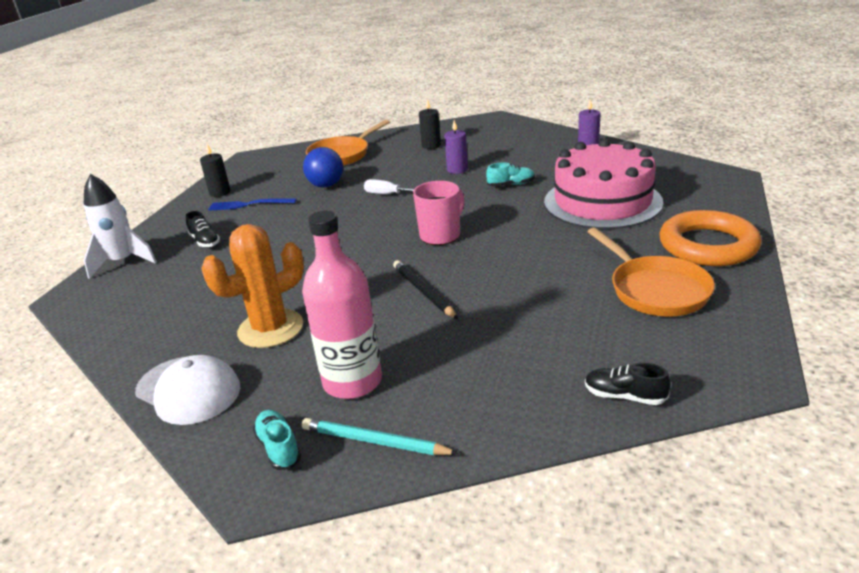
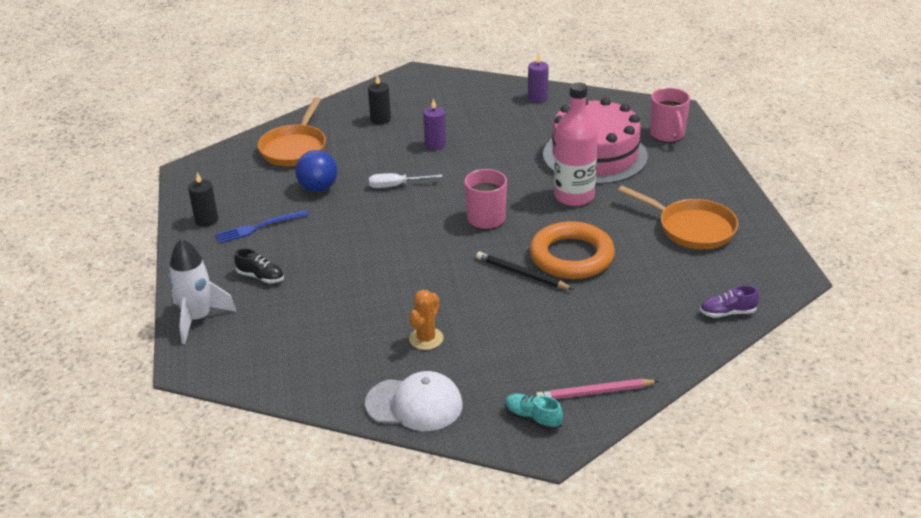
camera: 30 degrees left, 5 degrees up
orange cactus [201,224,304,348] -> orange cactus [409,290,443,350], size x0.59
pink bottle [302,211,382,399] -> pink bottle moved to [554,82,598,206]
turquoise pencil [302,418,459,455] -> pink pencil [536,379,658,399]
turquoise shoe [486,162,535,187] -> none
black shoe [585,363,671,405] -> purple shoe [700,285,759,318]
orange ring [659,210,762,266] -> orange ring moved to [530,221,615,279]
none -> pink mug [650,88,690,143]

